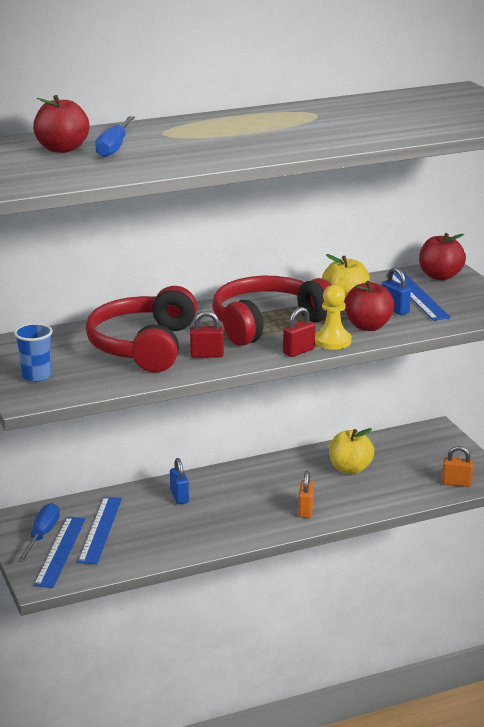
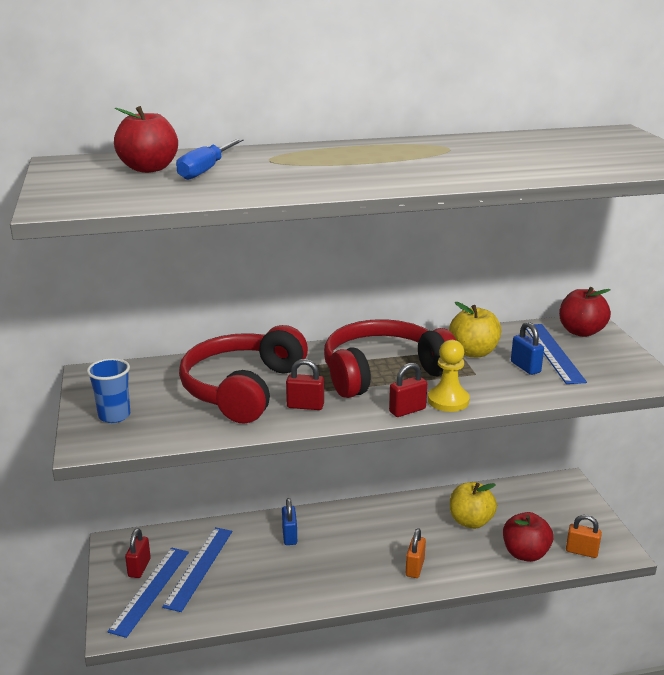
camera: 10 degrees right, 0 degrees up
blue screwdriver [17,503,60,562] -> red padlock [125,528,151,578]
red apple [344,281,395,331] -> red apple moved to [503,512,553,562]

